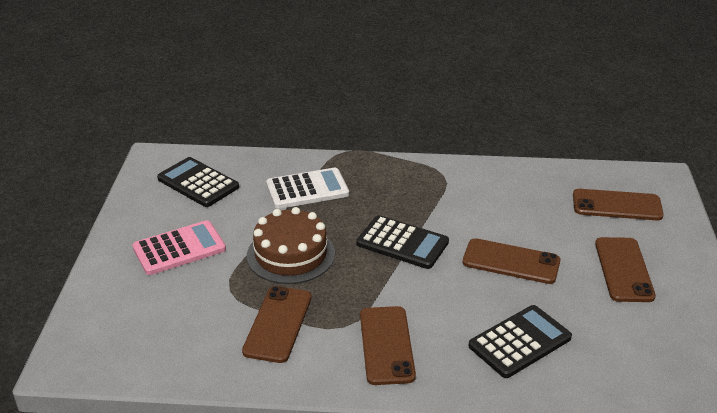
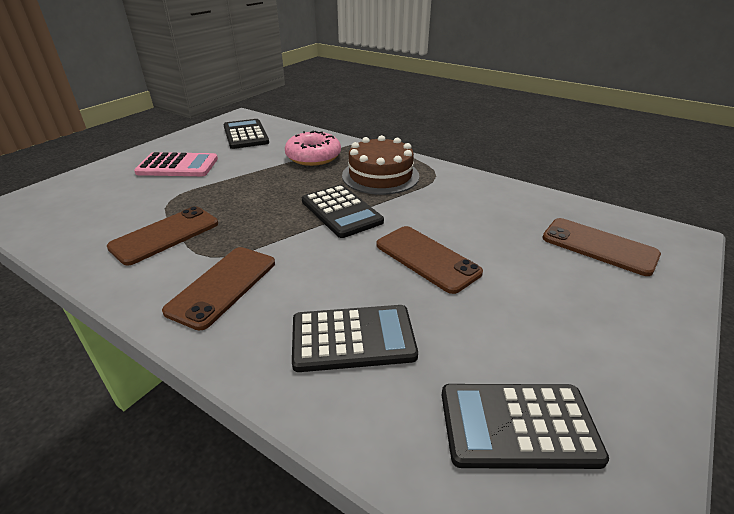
camera: 30 degrees right, 0 degrees up
brown cake [247,207,335,284] -> brown cake moved to [342,135,419,195]
white calculator [266,168,349,209] -> pink donut [285,130,341,166]
brown phone [595,237,656,302] -> none
none -> black calculator [442,384,609,469]

